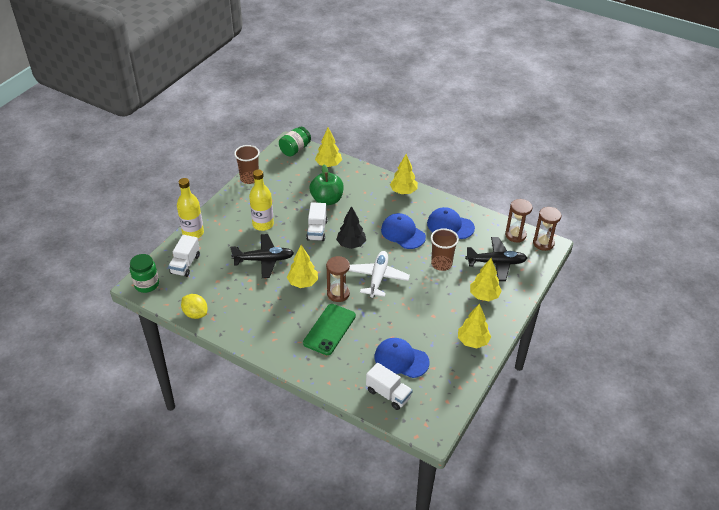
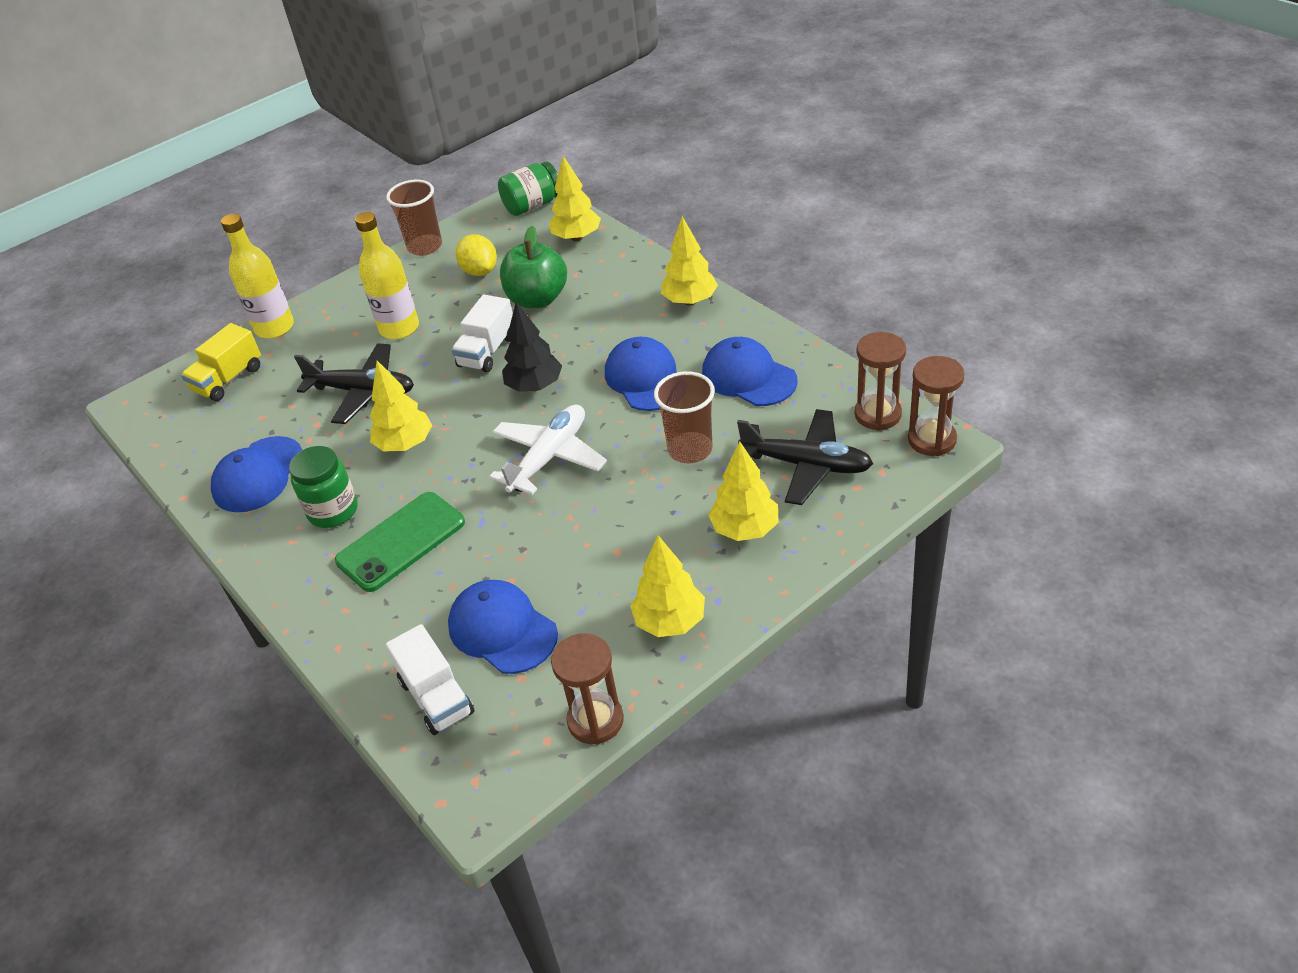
camera: 25 degrees right, 0 degrees up
green jar [130,254,159,293] -> green jar moved to [289,446,358,528]
white truck [168,235,200,277] -> yellow truck [181,323,261,401]
yellow lemon [181,294,208,319] -> yellow lemon moved to [456,234,497,276]
brown hourglass [326,256,350,302] -> brown hourglass moved to [551,634,624,745]
none -> blue cap [211,436,302,512]

